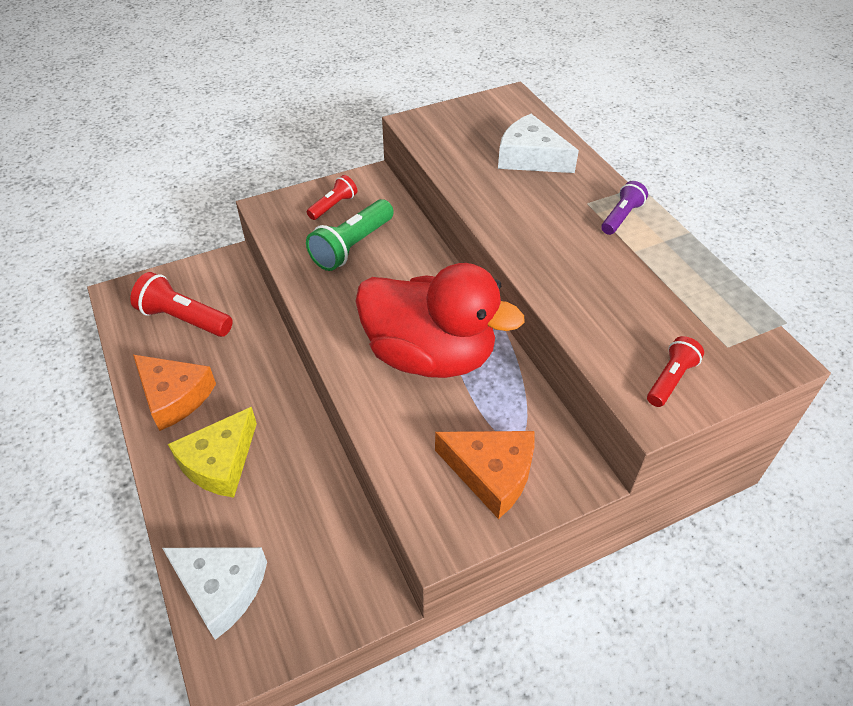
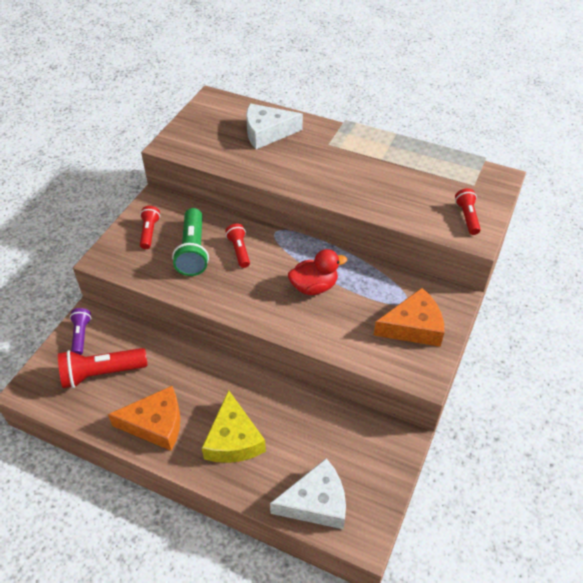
camera: 40 degrees left, 0 degrees up
red duck [355,263,524,378] -> red duck [288,249,347,295], size x0.50
purple flashlight [601,181,648,235] -> purple flashlight moved to [70,308,91,355]
none -> red flashlight [225,224,250,268]

